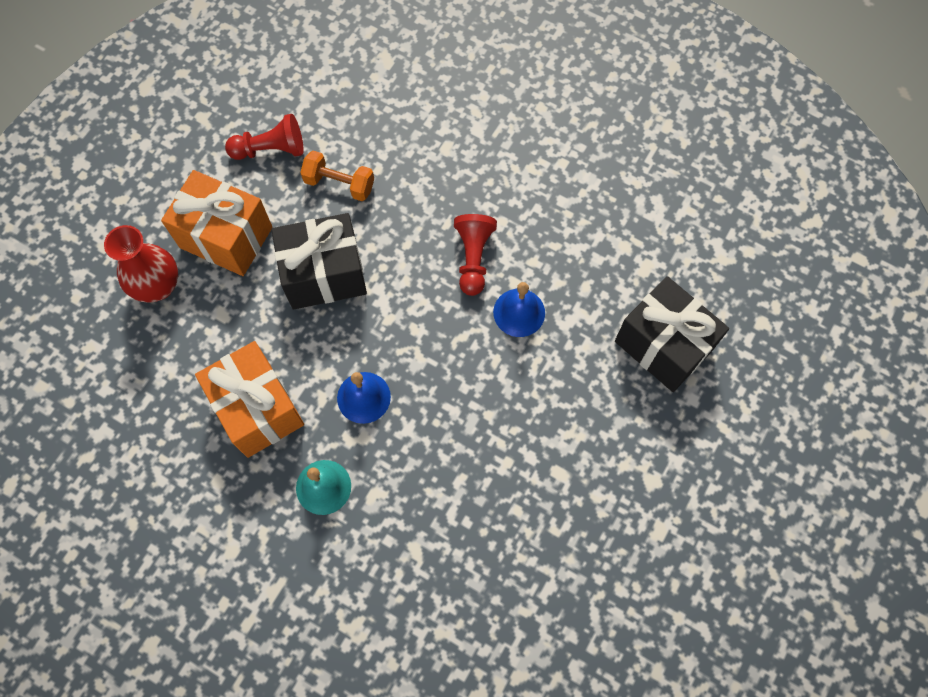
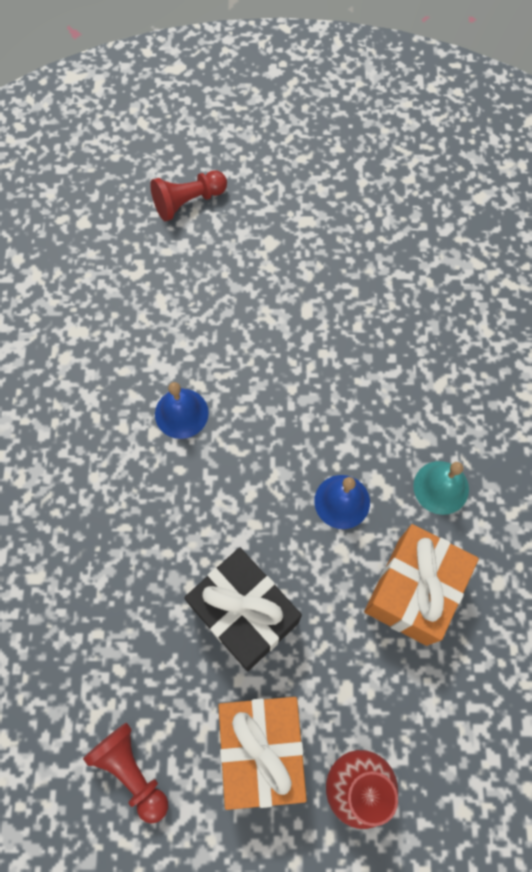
camera: 120 degrees left, 0 degrees up
orange dumbbell [300,151,374,201] -> none
red pawn [454,214,497,296] -> red pawn moved to [150,170,227,221]
black gift [615,276,729,392] -> none

